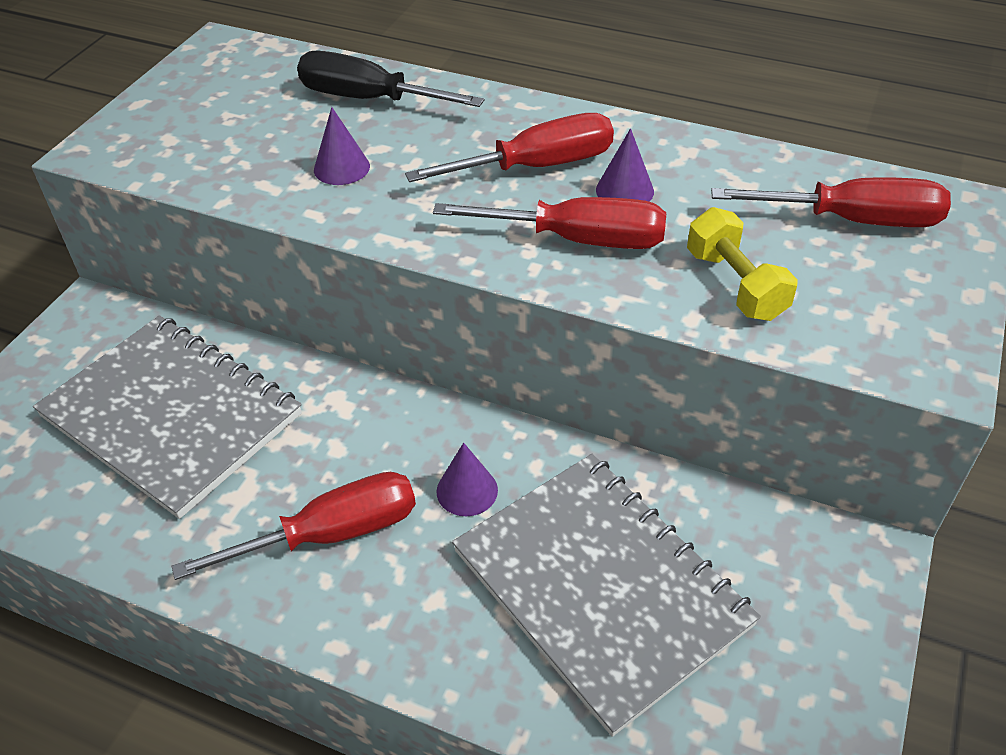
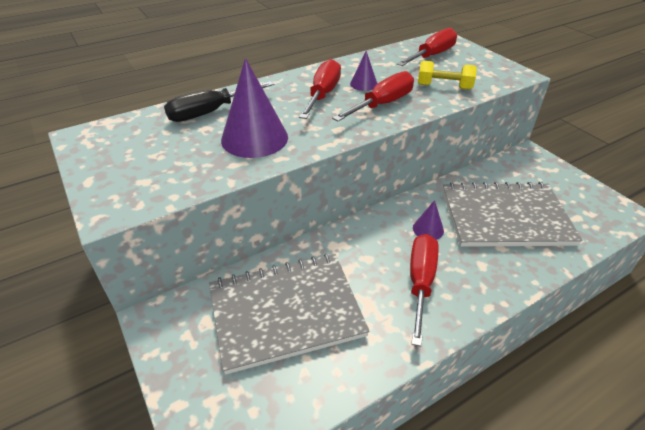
camera: 55 degrees left, 5 degrees down
purple cone [314,107,370,185] -> purple cone [221,58,288,158], size x2.03

